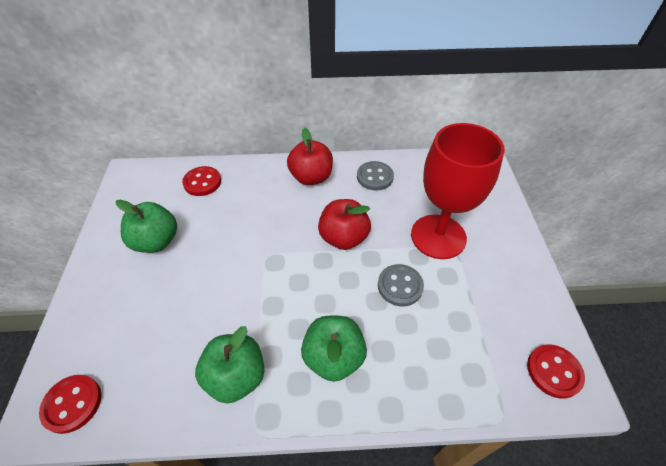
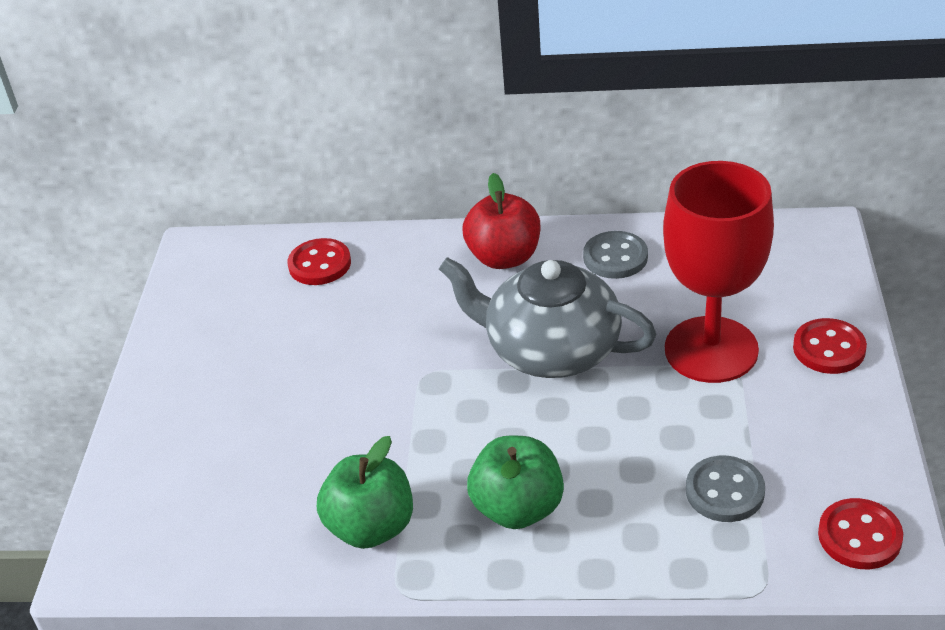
camera: 10 degrees right, 10 degrees down
red button [39,375,101,434] -> red button moved to [793,318,867,374]
green apple [116,200,177,253] -> none
red apple [318,199,371,250] -> grey teapot [439,257,657,378]
grey button [378,264,424,306] -> grey button moved to [686,456,765,522]

